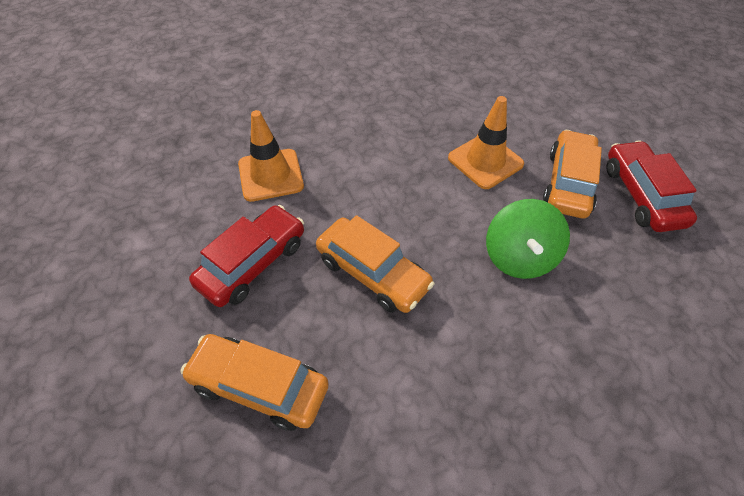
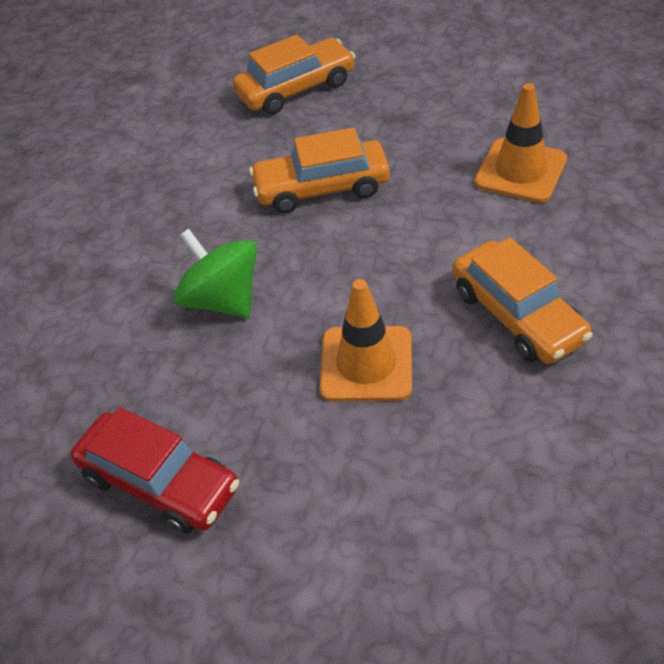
camera: 135 degrees right, 5 degrees down
red car [189,205,304,307] -> none
orange car [543,130,602,218] -> orange car moved to [453,237,593,364]

